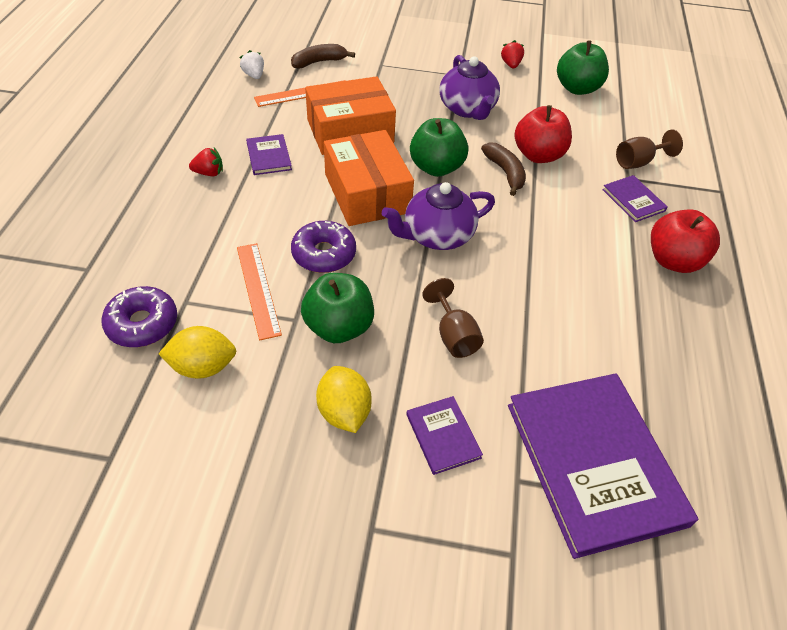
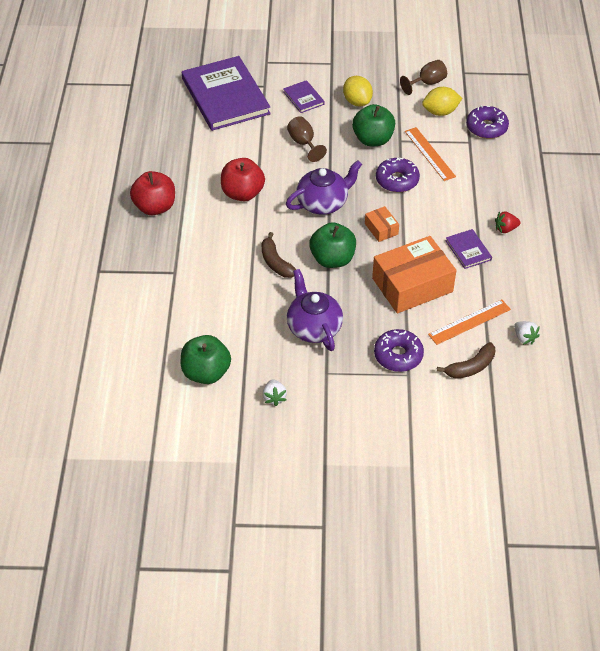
camera: 175 degrees right, 0 degrees up
orange box [324,130,414,226] -> orange box [365,206,399,242], size x0.46
red strawberry [501,40,524,68] -> white strawberry [263,379,287,406]
red apple [514,105,572,163] -> red apple moved to [221,158,265,201]
purple book [602,175,667,222] -> none
brown goblet [616,129,683,169] -> brown goblet moved to [400,60,447,95]
none -> purple donut [374,329,424,372]

